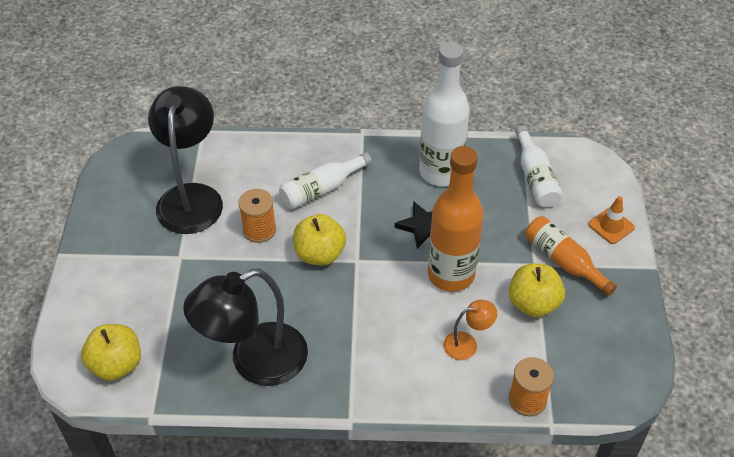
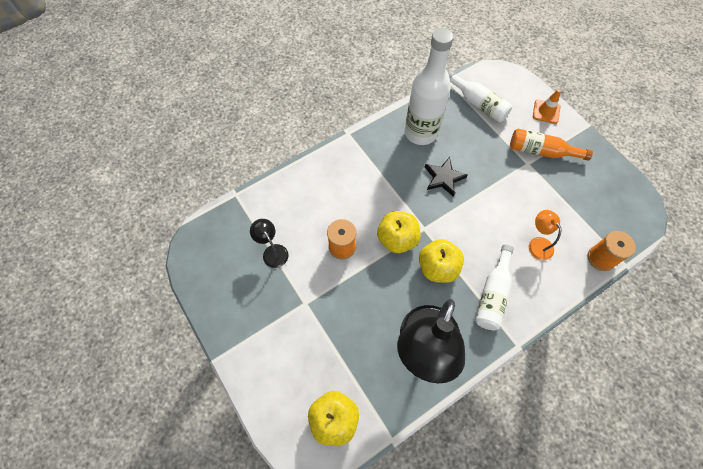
camera: 35 degrees left, 15 degrees up
black lamp [148,86,223,234] -> black lamp [250,219,289,268], size x0.45
white bottle [279,152,372,210] -> white bottle moved to [475,245,514,330]
orange bottle [428,146,484,292] -> none
orange lamp [443,300,497,360] -> orange lamp turned 60 degrees counterclockwise [529,210,562,260]
yellow apple [509,264,565,317] -> yellow apple moved to [419,239,464,283]

